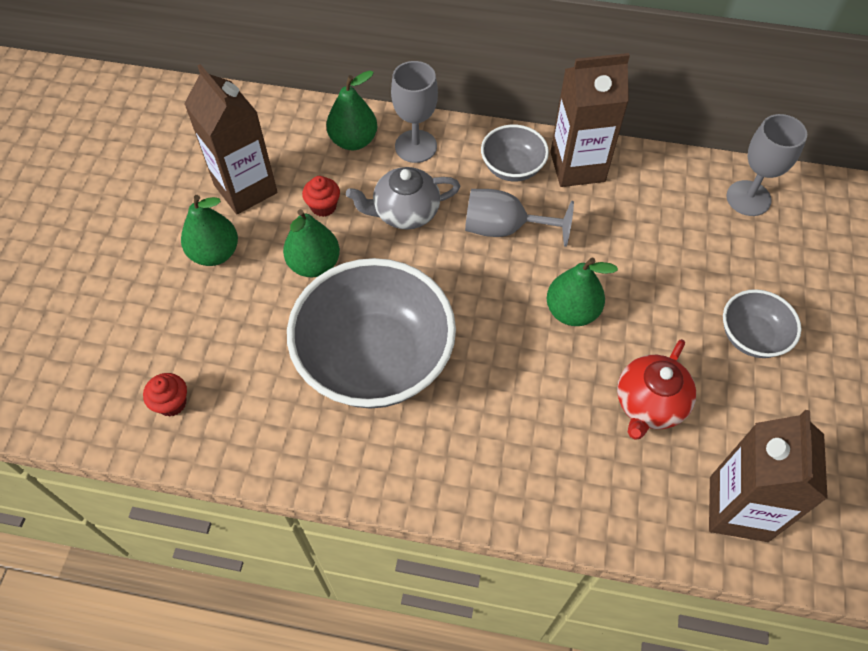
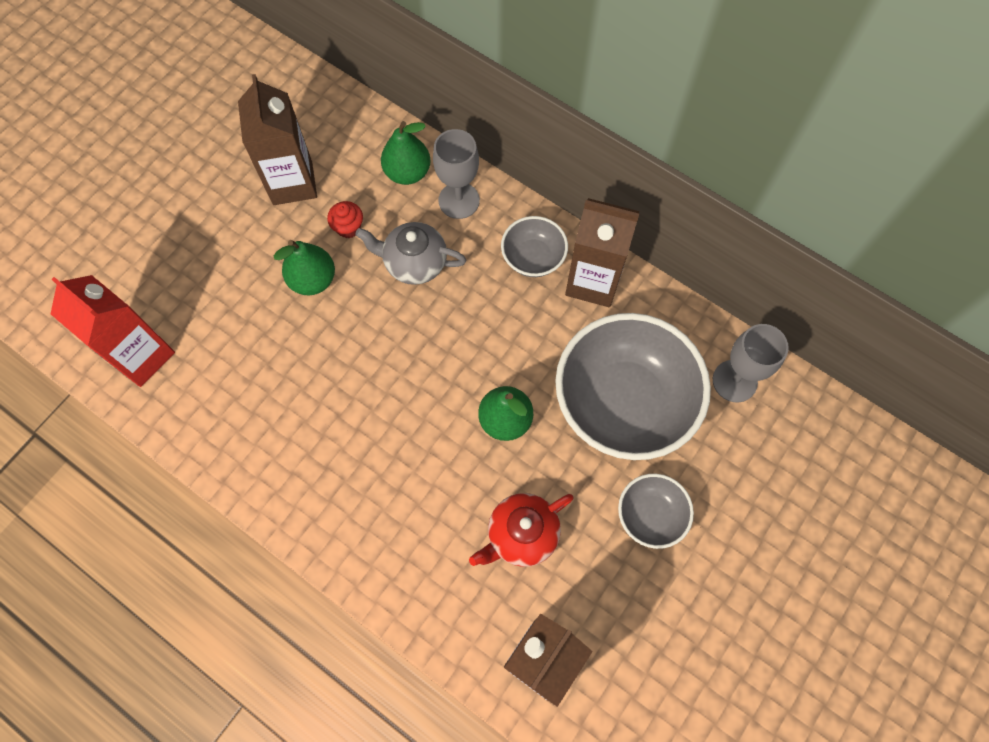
camera: 25 degrees right, 10 degrees up
red cupcake [143,373,187,416] -> red carton [51,275,175,387]
green pear [181,195,238,266] -> none
grey bowl [287,258,456,409] -> grey bowl moved to [555,313,711,460]
grey goblet [465,189,574,247] -> none

